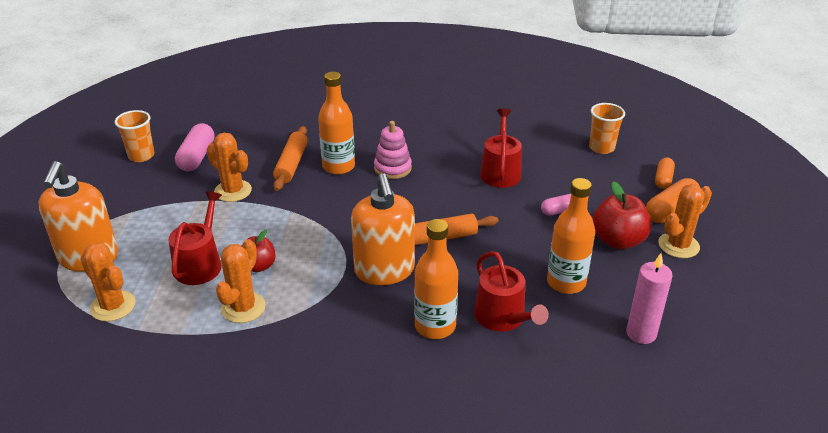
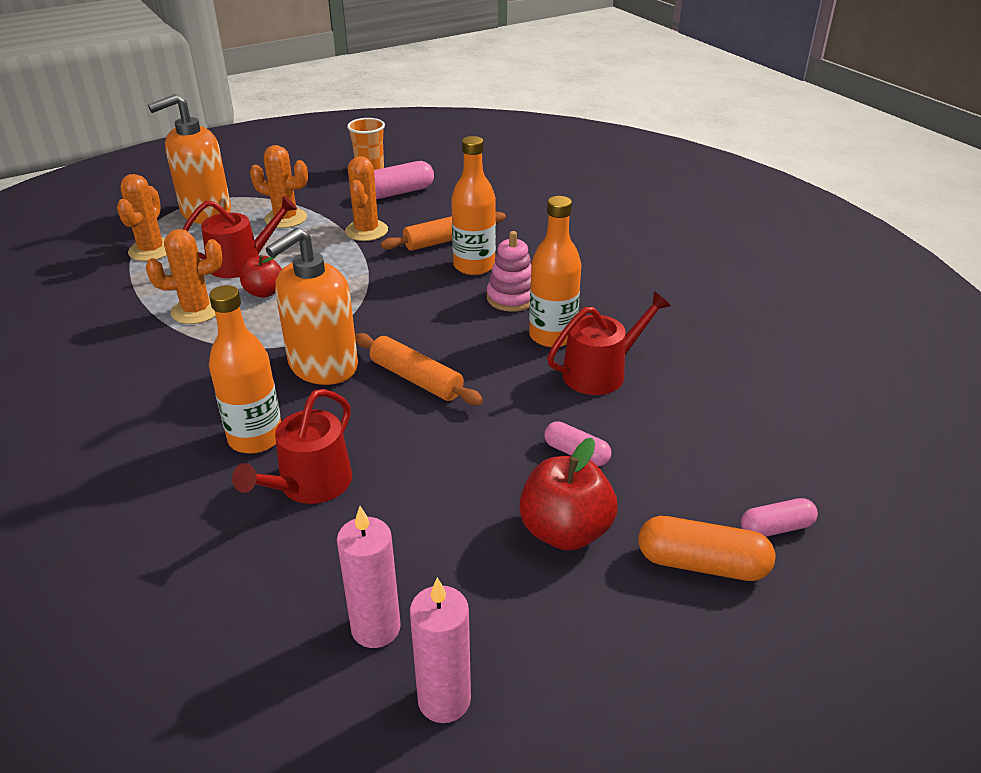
camera: 55 degrees right, 0 degrees up
orange bottle [547,178,595,294] -> orange bottle moved to [529,196,581,347]
orange cup [589,103,625,154] -> none
orange capsule [655,158,675,189] -> pink capsule [741,498,818,537]
orange cactus [658,184,712,258] -> orange cactus moved to [250,145,308,228]
none -> pink candle [410,577,471,723]

